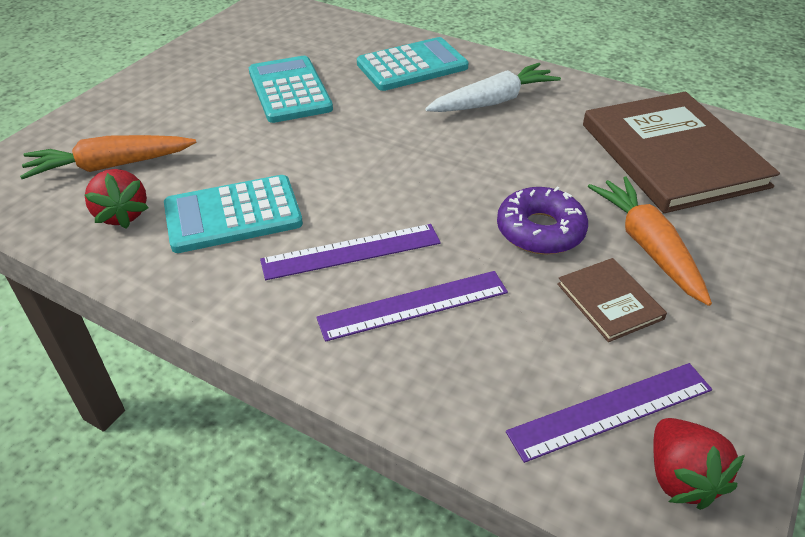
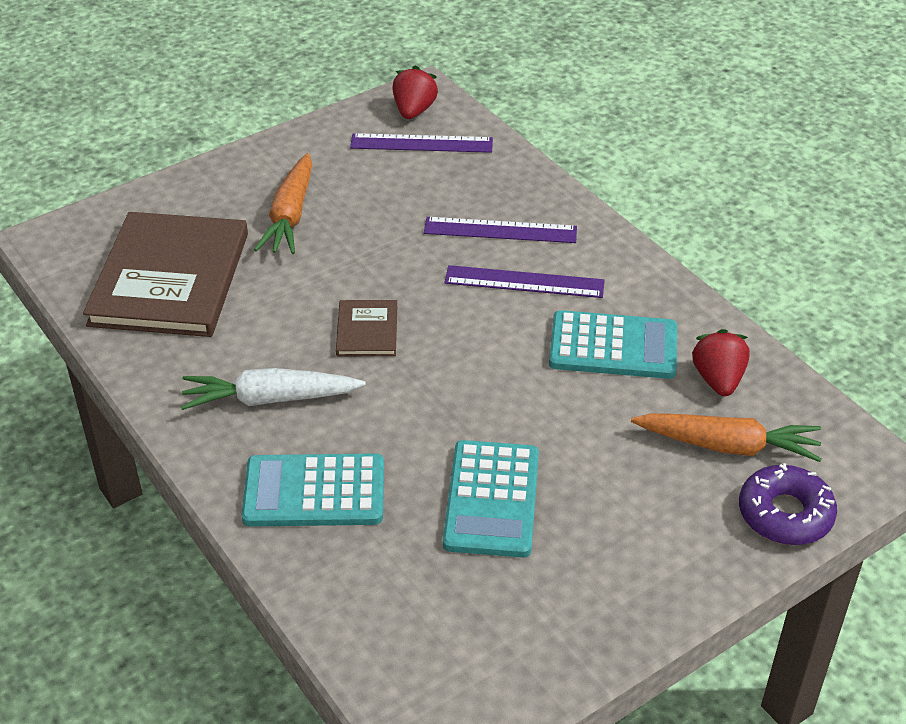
camera: 155 degrees left, 0 degrees up
purple donut [497,187,588,255] -> purple donut moved to [739,463,837,545]
brown book [557,258,667,342] -> brown book moved to [336,300,397,356]

